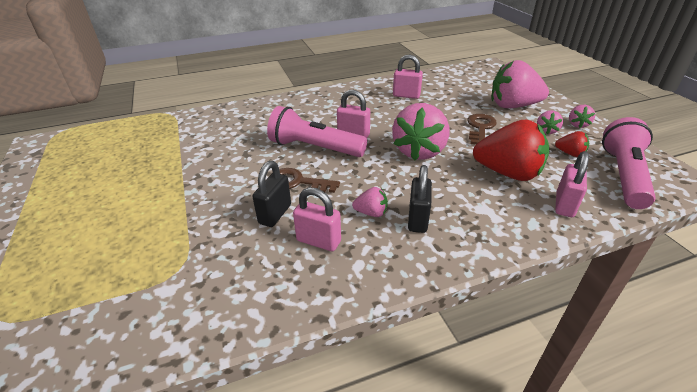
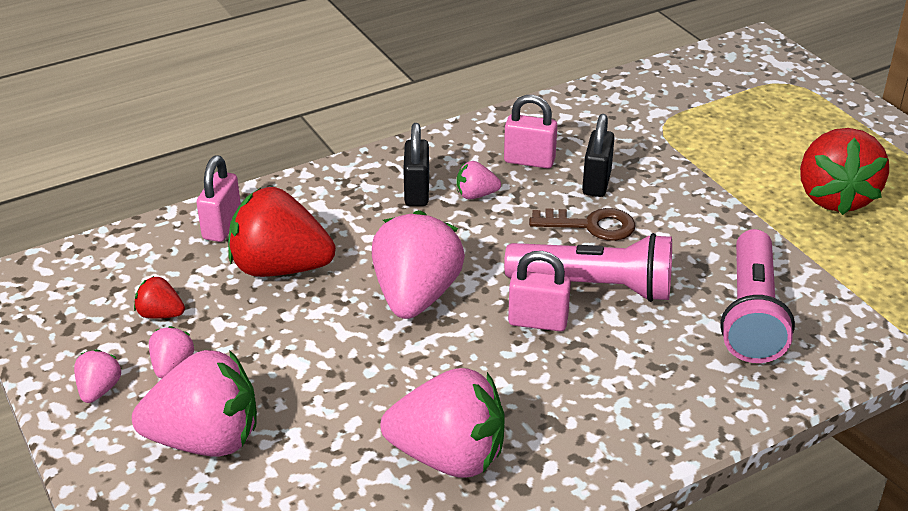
camera: 170 degrees right, 0 degrees up
pink padlock [393,54,423,99] -> pink strawberry [380,368,505,478]
brown key [467,114,497,144] -> none
pink flashlight [602,117,656,209] -> pink flashlight moved to [720,229,795,363]
none -> red strawberry [800,128,889,215]

